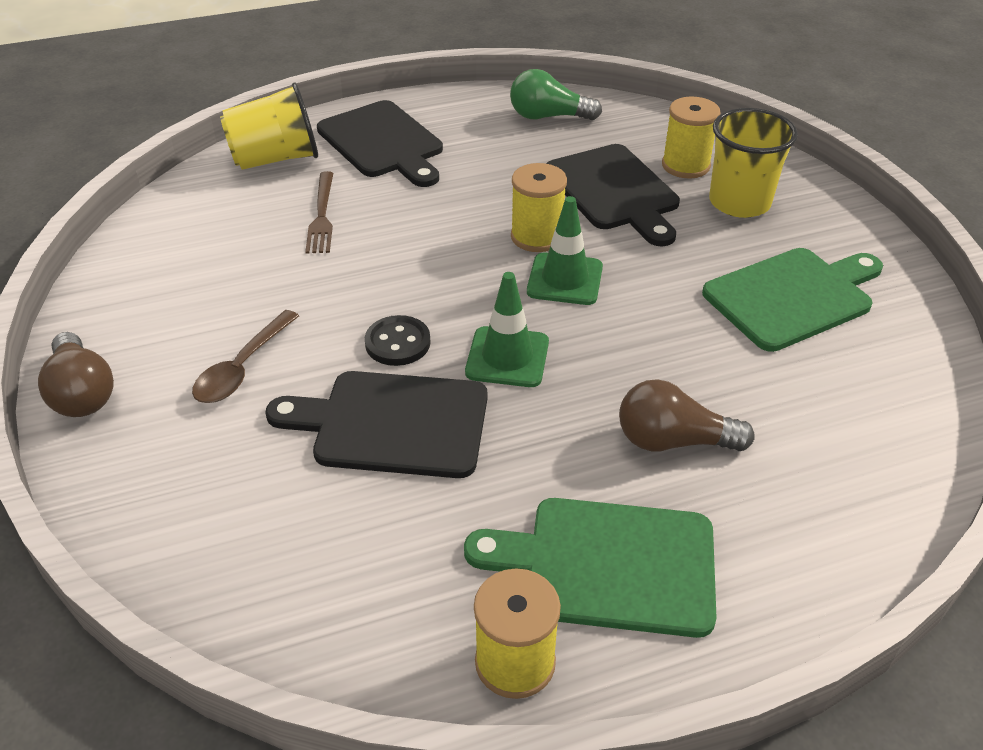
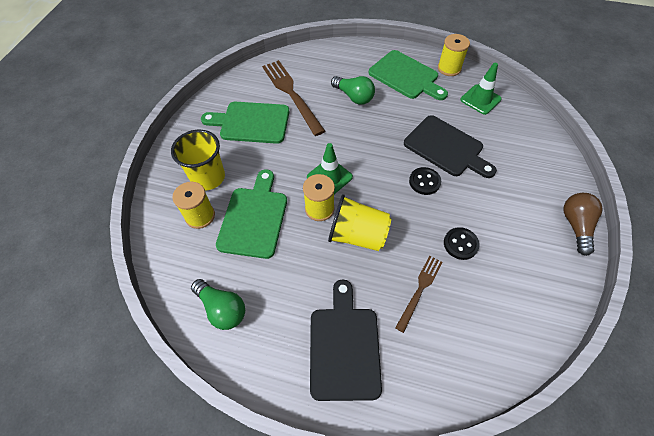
camera: 145 degrees left, 15 degrees up
brown spoon [192,310,299,403] -> none
yellow cup [220,83,318,170] -> yellow cup moved to [328,194,391,251]
green traffic cone [465,272,549,387] -> green traffic cone moved to [461,63,502,115]
black cutting board [546,144,680,246] -> green cutting board [216,169,287,259]
brown light bulb [619,379,754,451] -> green light bulb [331,76,375,105]
none -> brown fork [262,60,325,136]
none -> black button [444,227,480,260]

